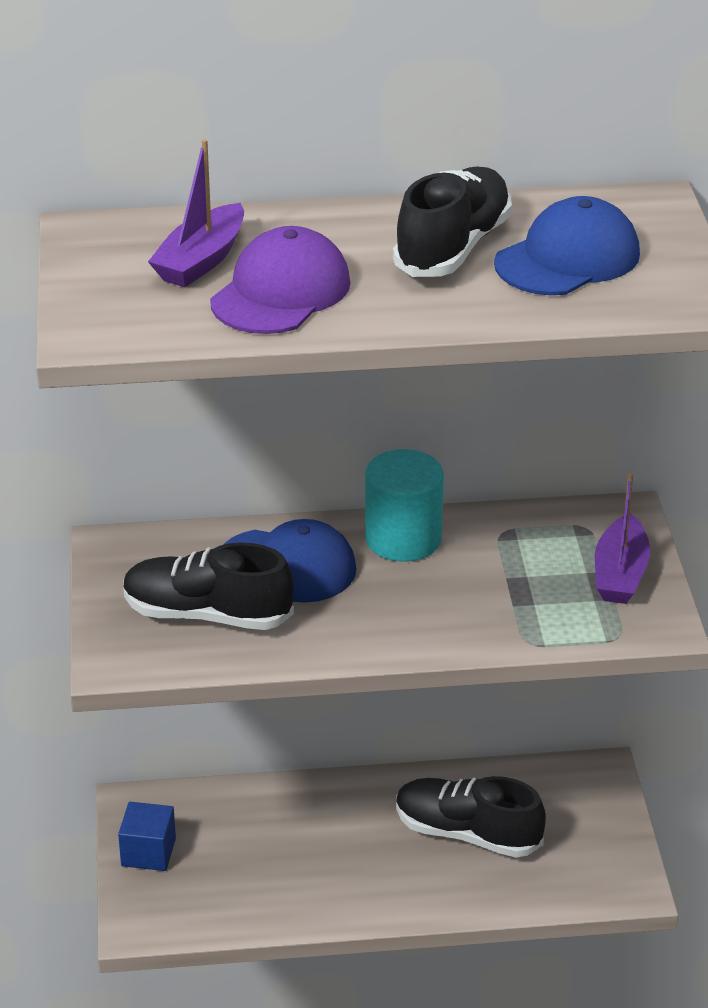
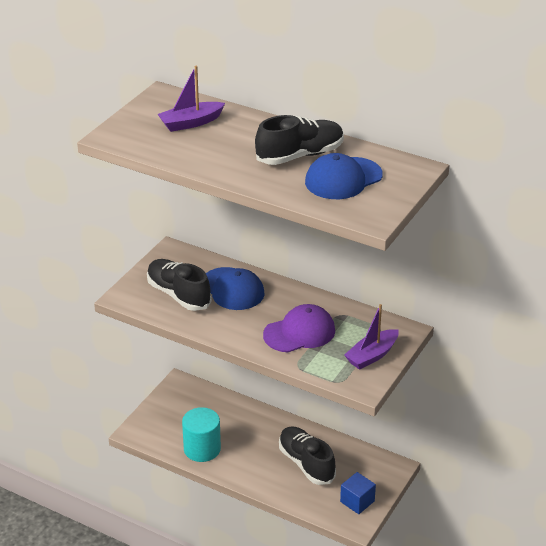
camera: 35 degrees right, 0 degrees up
blue cube [118,802,176,871] -> blue cube moved to [340,472,376,514]
purple cap [210,226,351,334] -> purple cap moved to [263,304,335,352]
turquoise cylinder [365,449,444,562] -> turquoise cylinder moved to [182,407,221,462]
blue cap [494,196,640,295] -> blue cap turned 150 degrees clockwise [305,153,383,199]

